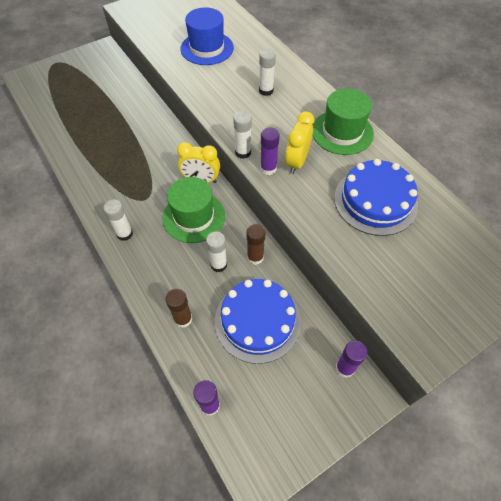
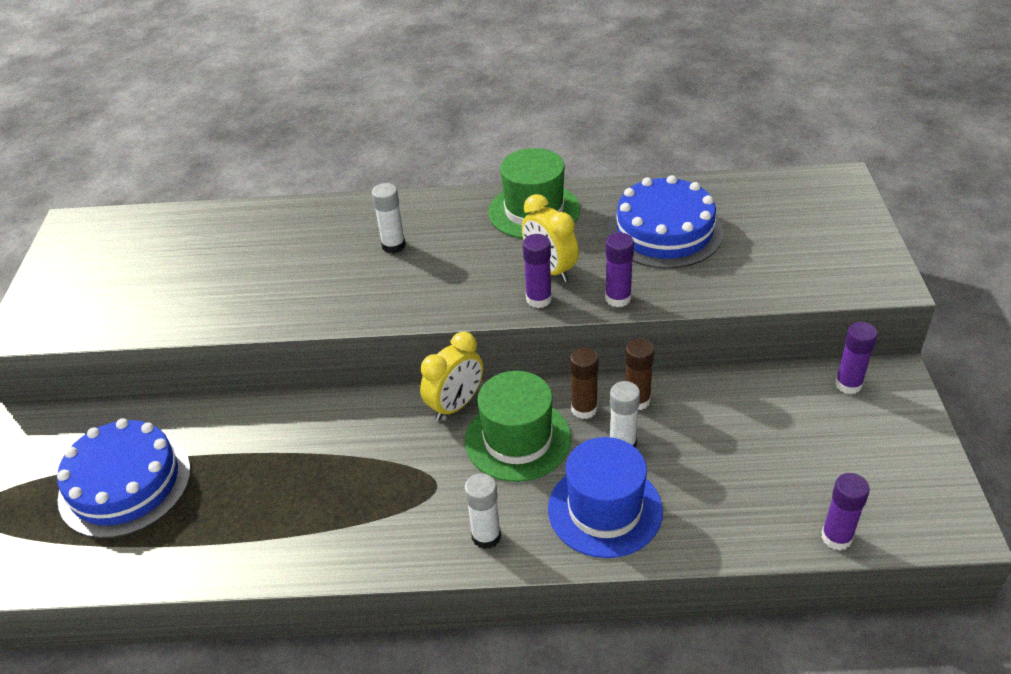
camera: 55 degrees left, 15 degrees down
brown glue stick [166,289,192,328] -> brown glue stick moved to [570,347,599,419]
blue hat [180,7,234,65] -> blue hat moved to [548,437,663,558]
blue cake [215,279,301,364] -> blue cake moved to [57,418,191,538]
white glue stick [233,111,252,159] -> none
none -> purple glue stick [605,233,634,307]

